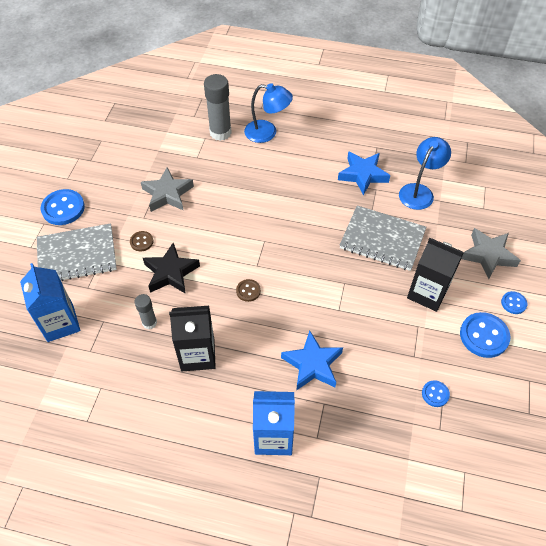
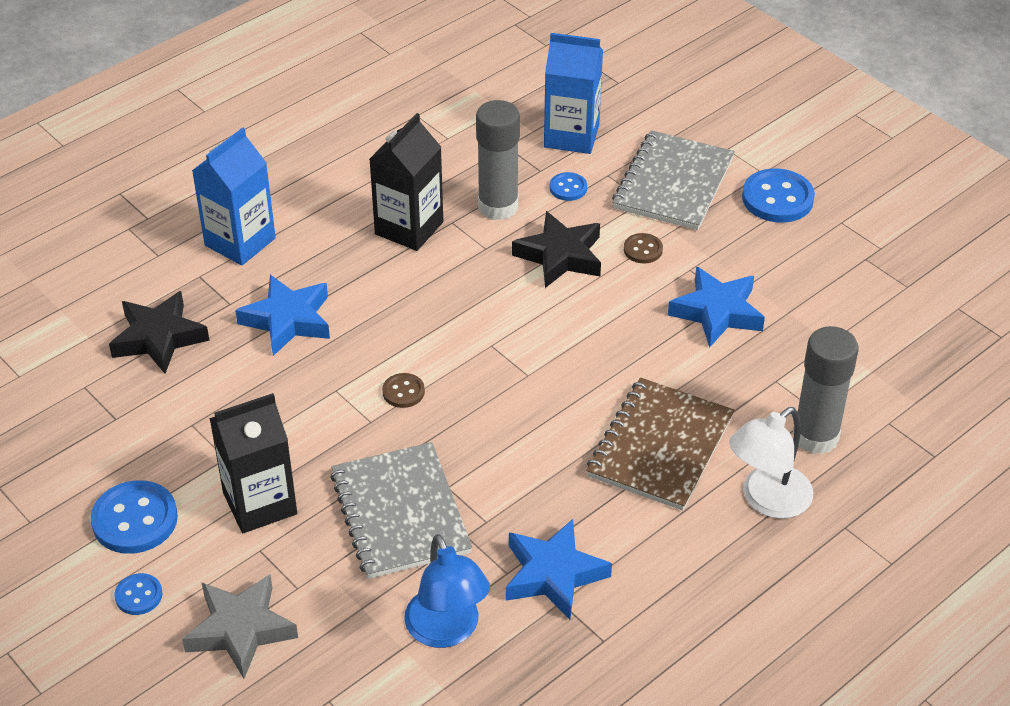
camera: 125 degrees right, 10 degrees down
grey glue stick [135,294,157,329] -> grey glue stick [476,100,520,220], size x1.82
grey star [141,167,194,212] -> blue star [668,266,765,348]
brown button [236,279,261,302] -> brown button moved to [382,373,425,408]
blue lamp [244,83,293,143] -> white lamp [729,407,814,519]
grey notebook [339,205,426,271] -> grey notebook turned 75 degrees counterclockwise [330,442,472,579]
blue button [422,380,450,407] -> blue button moved to [550,172,587,201]
none -> black star [109,291,209,374]
none -> brown notebook [586,378,734,511]

